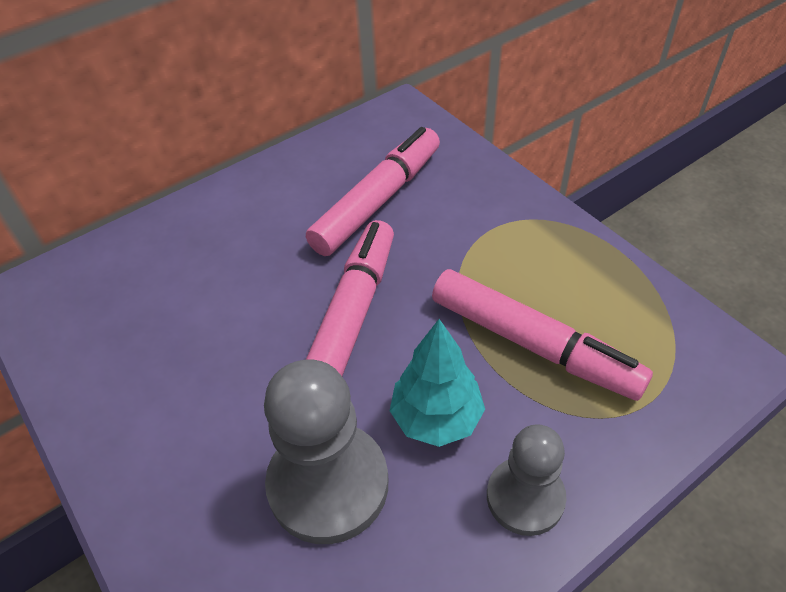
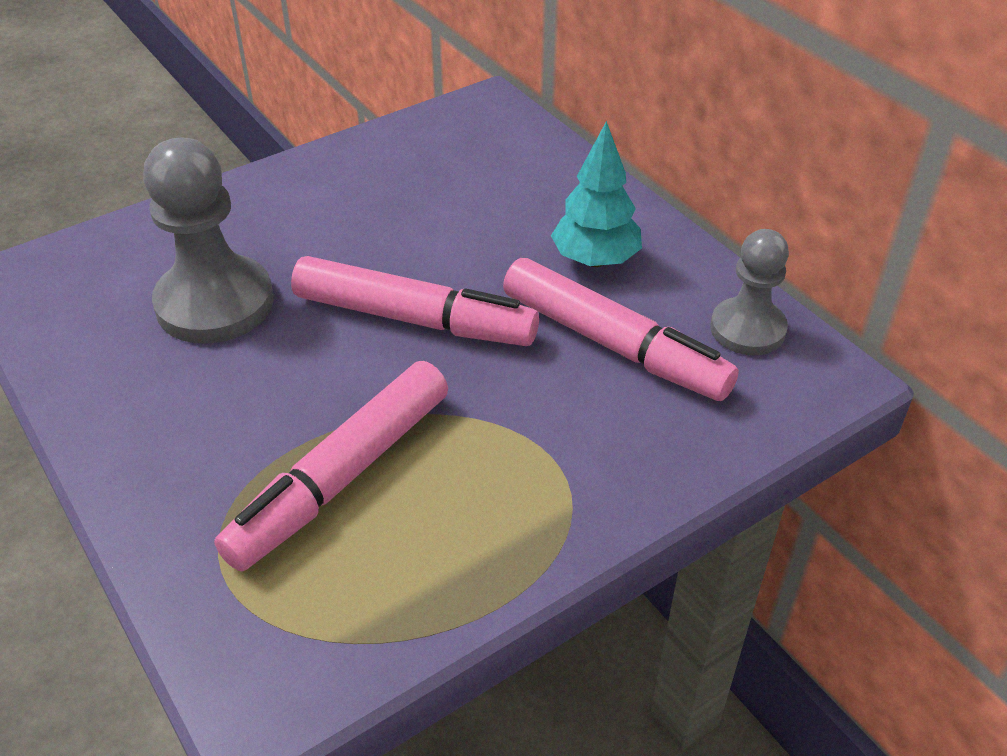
camera: 90 degrees right, 5 degrees down
turquoise tree [390,319,485,447] -> turquoise tree moved to [551,121,642,267]
grey pawn [487,424,567,536] -> grey pawn moved to [711,229,789,355]

